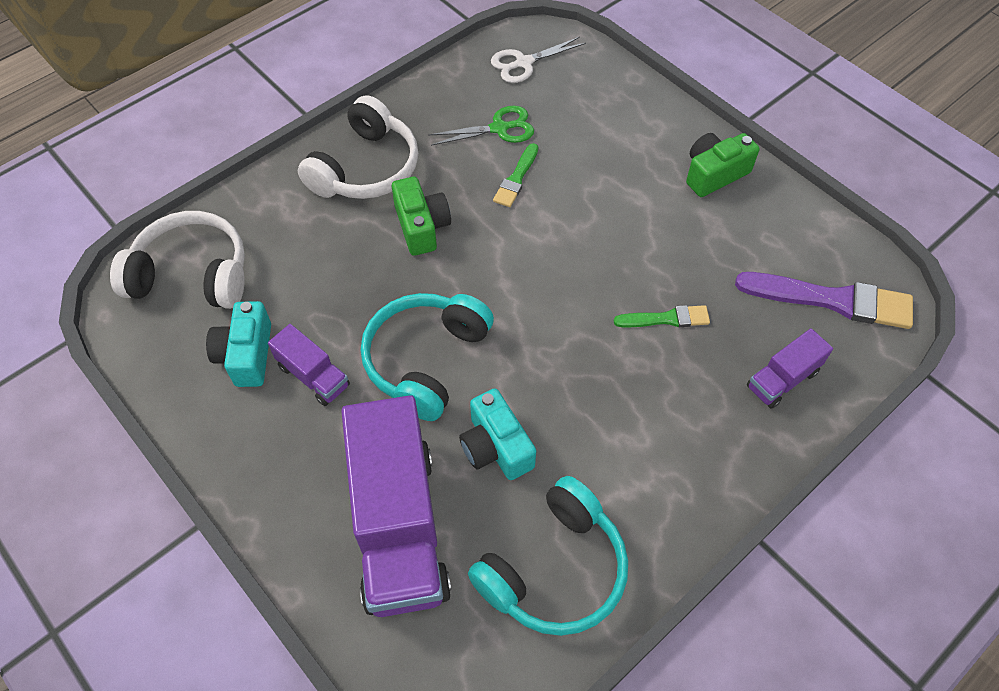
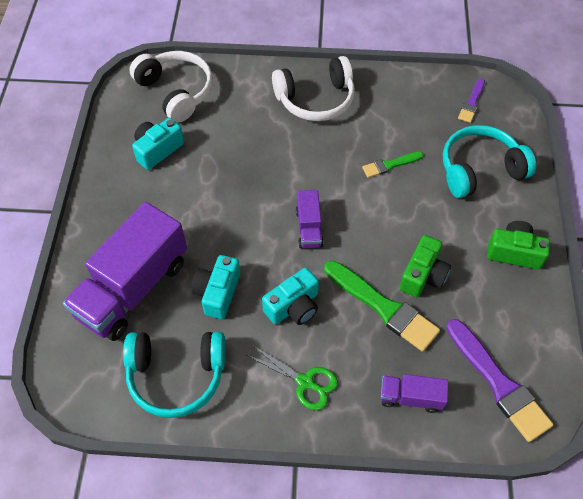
camera: 45 degrees right, 0 degrees up
purple truck [268,324,350,406] -> purple truck moved to [296,190,324,249]
turquoise headphones [361,293,494,421] -> turquoise headphones moved to [443,125,536,198]
green camera [392,177,451,256] -> green camera moved to [400,235,451,297]
green scissors [428,106,534,146] -> green scissors moved to [247,345,338,410]
white scissors [491,37,586,83] -> purple brush [458,78,485,123]
green brush [614,305,710,327] -> green brush [324,261,440,352], size x1.84
none -> turquoise camera [262,268,319,325]

